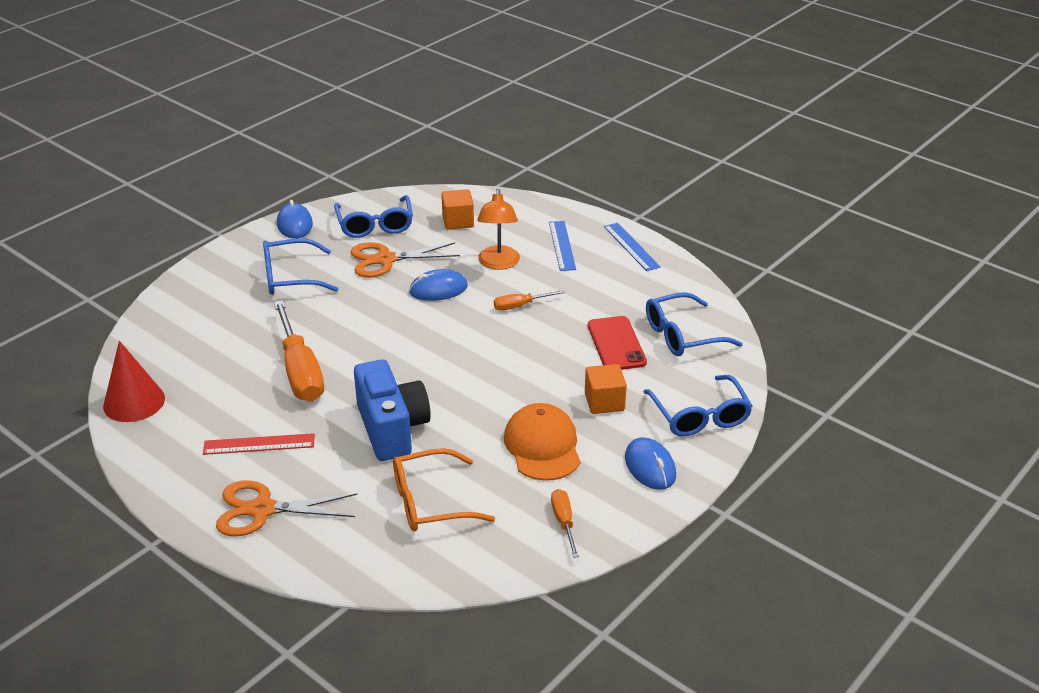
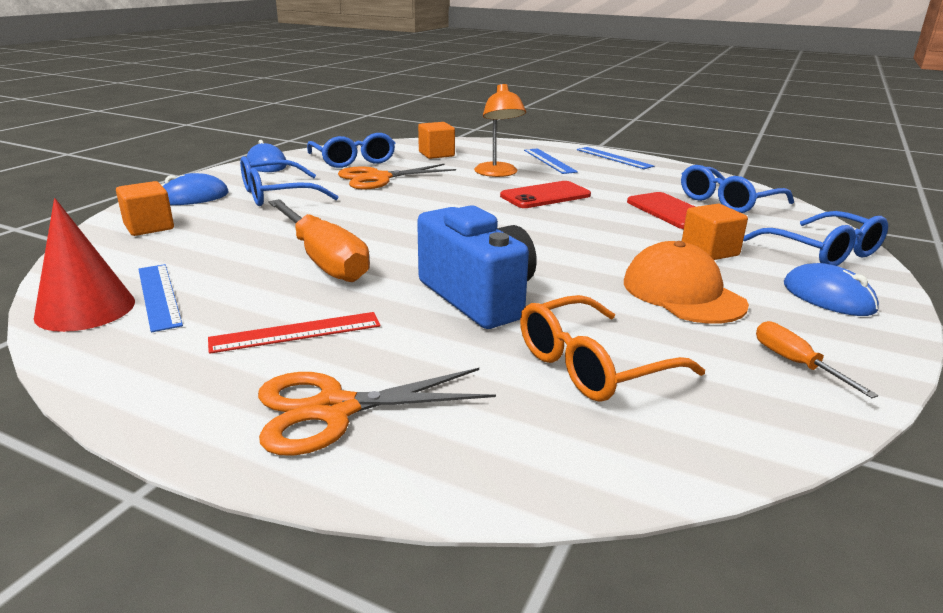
camera: 15 degrees left, 10 degrees down
blue mouse [409,269,468,301] -> blue mouse moved to [162,173,229,205]
orange screwdriver [494,290,564,311] -> red phone [500,181,591,208]
none -> orange cube [116,181,174,236]
none -> blue ruler [138,264,183,332]

